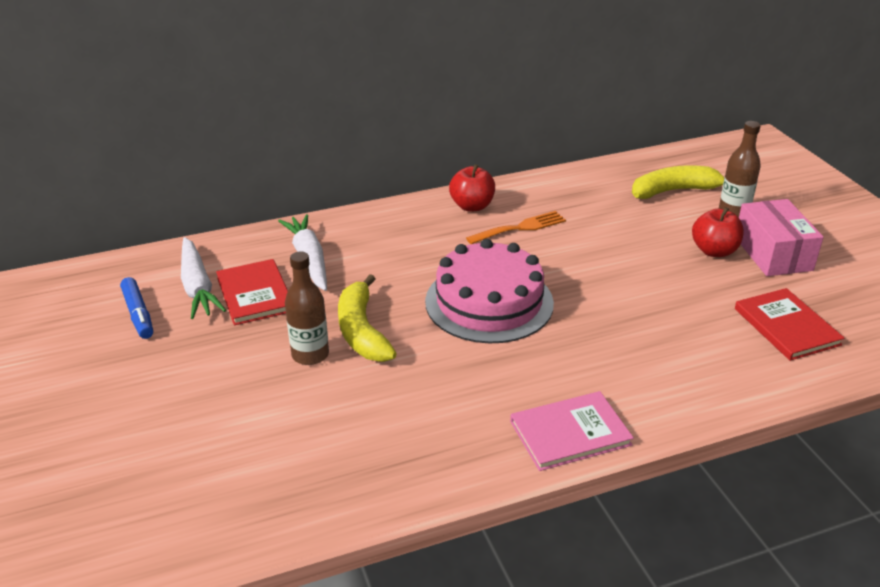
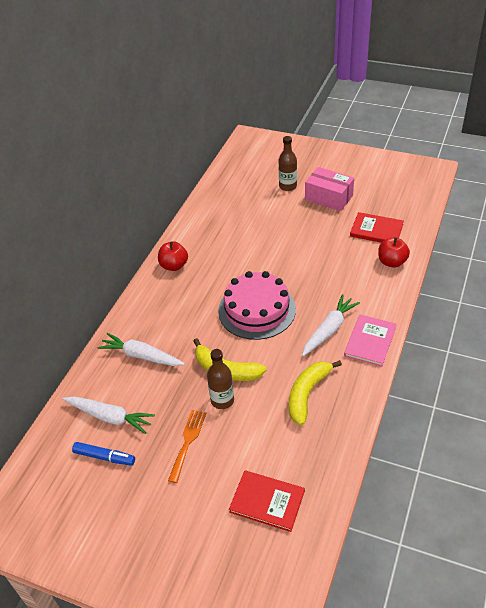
camera: 45 degrees left, 10 degrees up
red book [216,259,288,325] -> red book moved to [229,470,305,532]
orange fork [466,211,566,244] -> orange fork moved to [168,410,206,483]
yellow banana [632,165,725,199] -> yellow banana moved to [289,360,342,425]
red apple [692,207,744,257] -> red apple moved to [378,237,410,268]
none -> white carrot [302,294,360,356]

